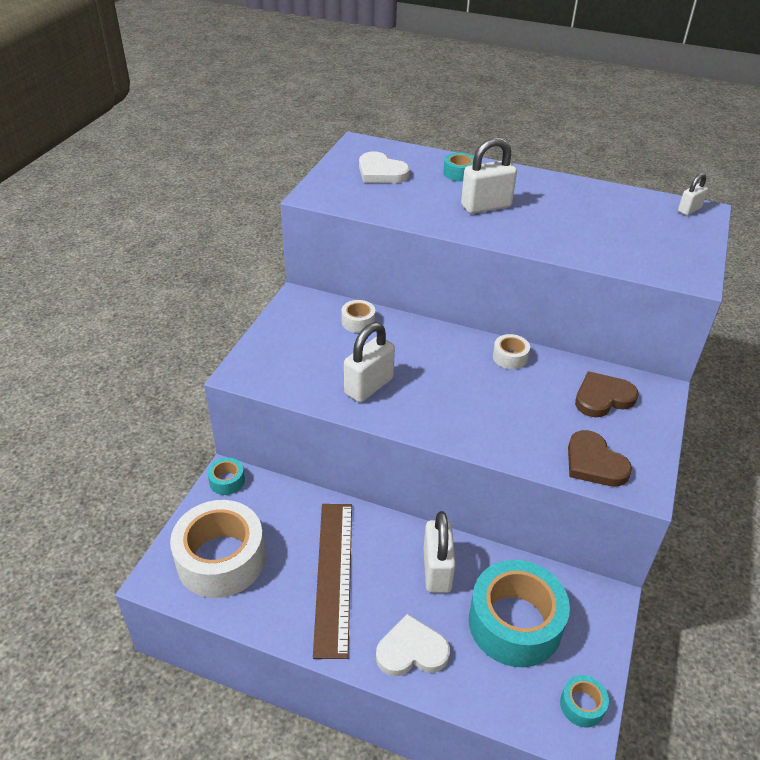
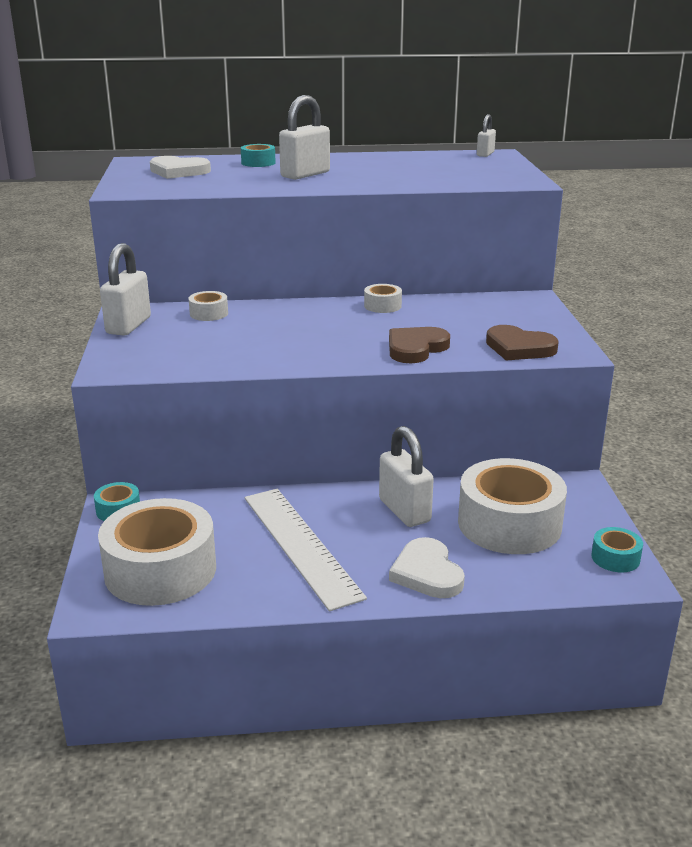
camera: 25 degrees left, 15 degrees down
brown ruler [313,504,352,659] -> white ruler [245,489,367,611]
white padlock [344,322,395,403] -> white padlock moved to [100,243,151,336]
white heart [376,614,450,676] -> white heart turned 75 degrees counterclockwise [389,537,465,598]
turquoise tape [469,560,570,667] -> white tape [458,458,567,554]
brown heart [575,371,638,417] -> brown heart moved to [389,327,450,363]

